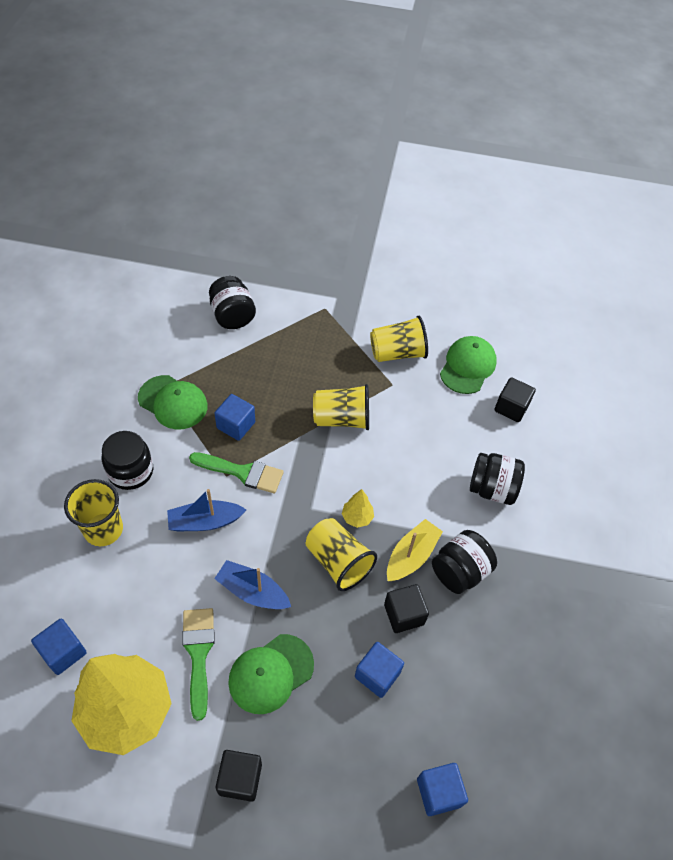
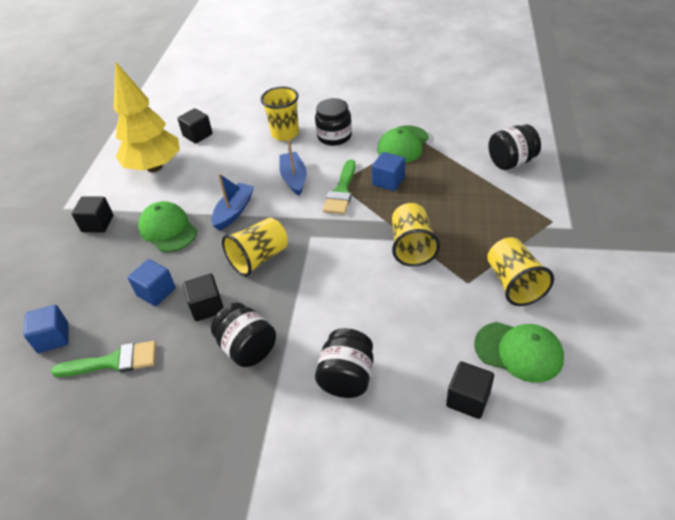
camera: 95 degrees right, 10 degrees down
blue cube [31,619,87,675] -> black cube [177,108,213,144]
green brush [182,608,215,721] -> green brush moved to [51,341,156,377]
yellow tree [342,489,374,528] -> none
yellow boat [387,519,443,581] -> none

